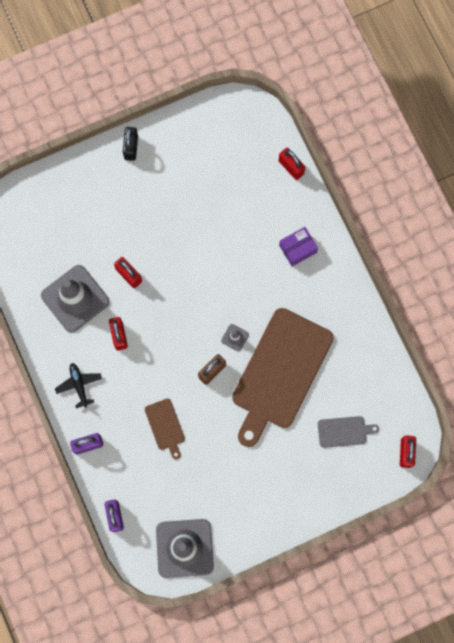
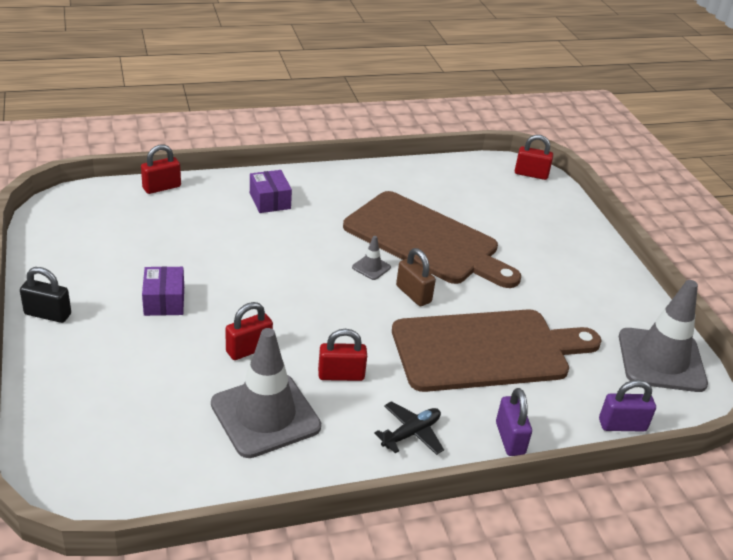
camera: 85 degrees left, 40 degrees down
black plane [55,363,102,408] -> black plane turned 150 degrees clockwise [374,401,444,455]
brown cutting board [145,399,185,460] -> brown cutting board [392,309,602,392], size x2.36
grey cutting board [318,416,379,448] -> none
none -> purple box [142,266,184,316]

